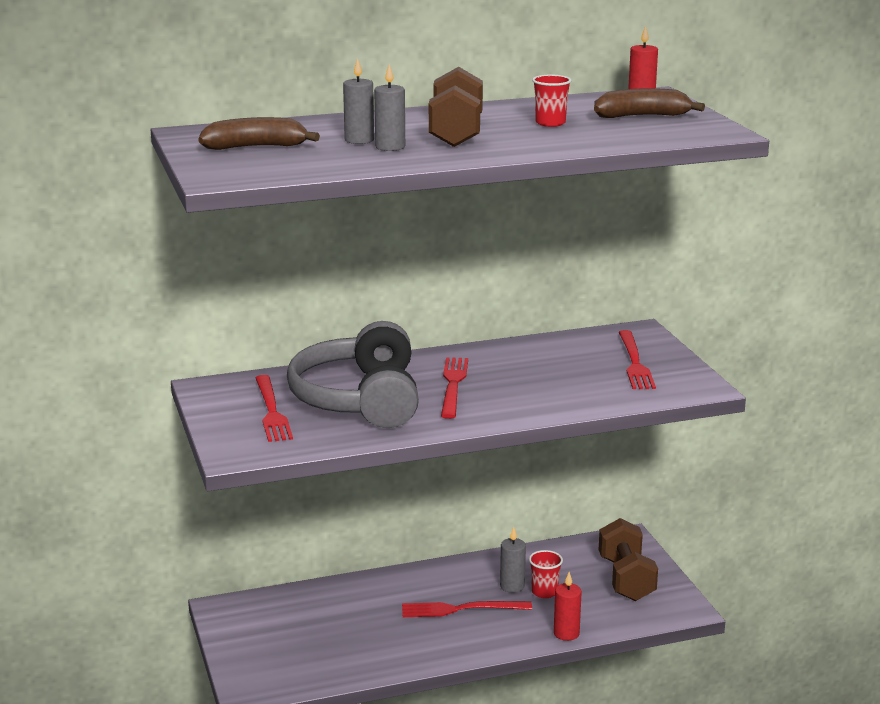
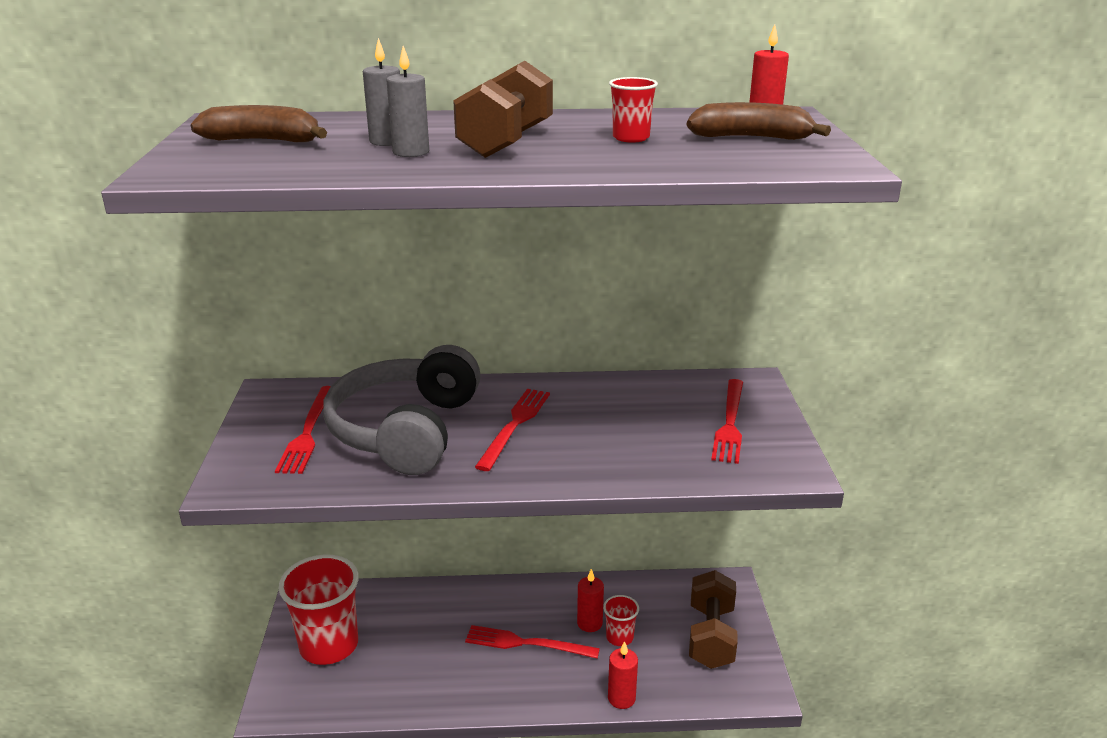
camera: 15 degrees right, 5 degrees up
grey candle [500,527,526,593] -> red candle [577,569,604,632]
none -> red cup [279,554,359,665]

